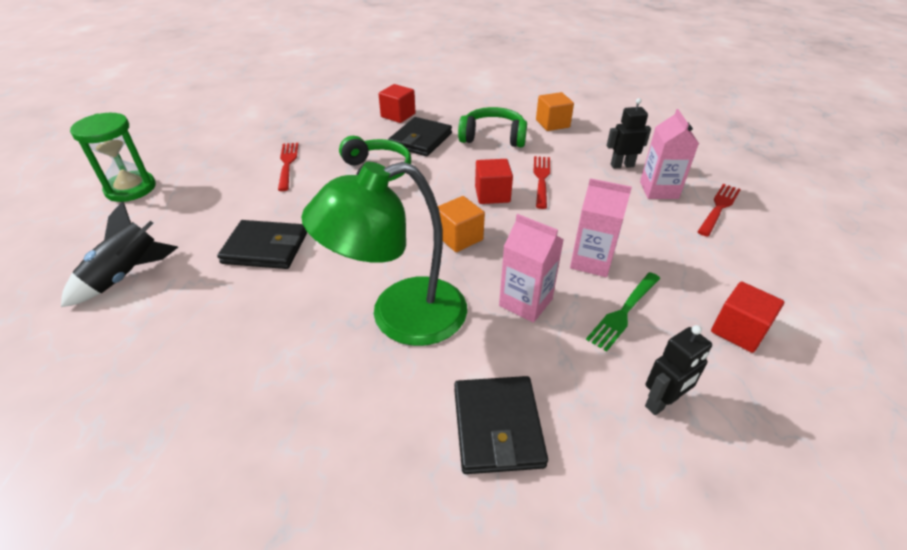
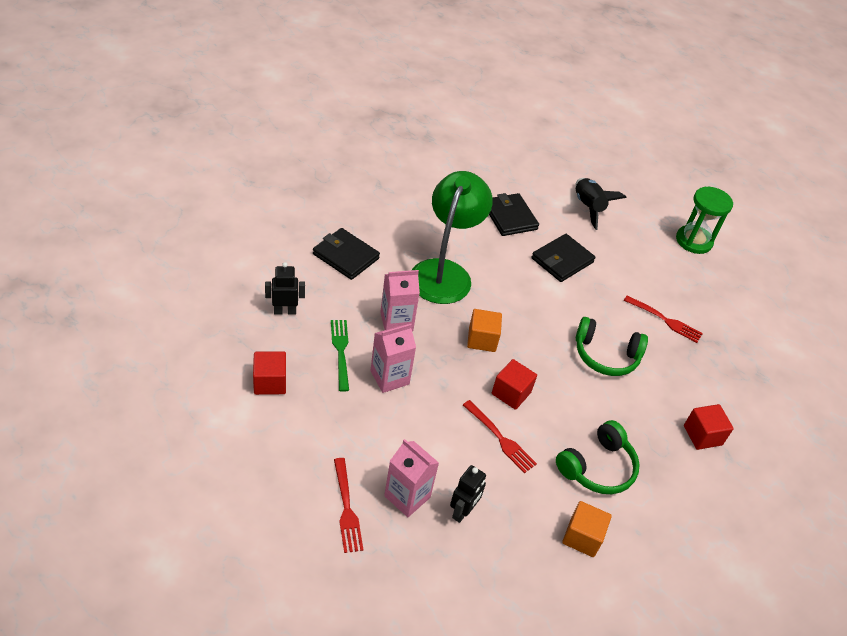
camera: 125 degrees right, 5 degrees up
black wallet [388,117,452,156] -> black wallet moved to [489,193,539,236]
black robot [645,325,712,415] -> black robot turned 75 degrees clockwise [265,262,305,315]

